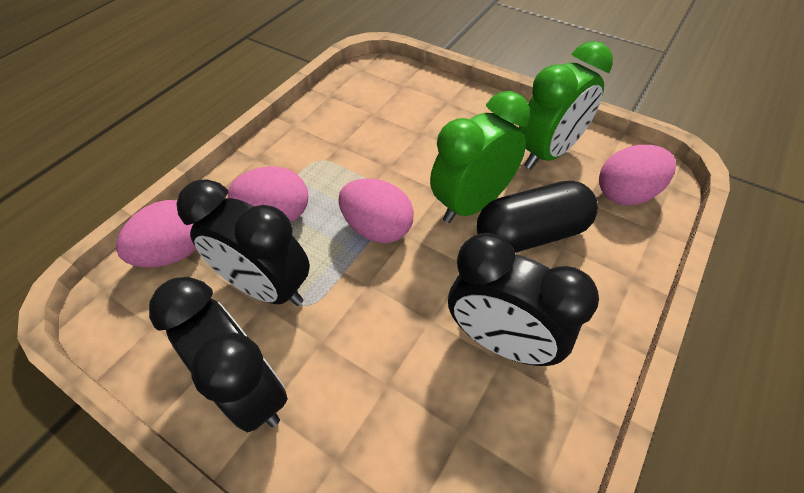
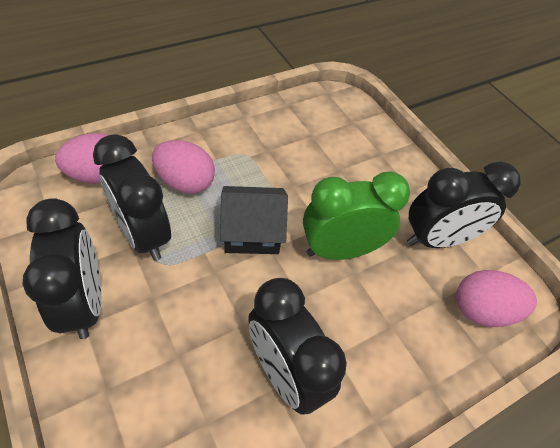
camera: 20 degrees right, 0 degrees up
pink egg [339,178,414,243] -> black house [220,186,288,254]
black capsule [477,181,598,253] -> none
green clock [519,41,613,169] -> black clock [407,162,521,248]

